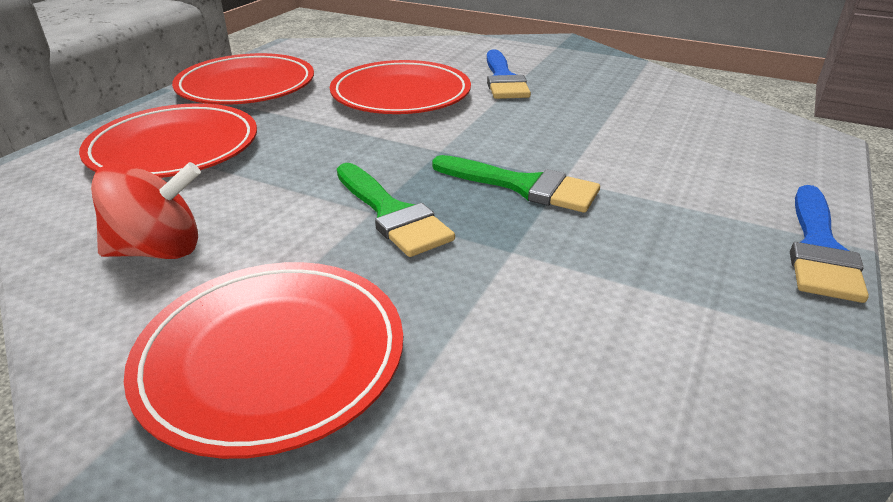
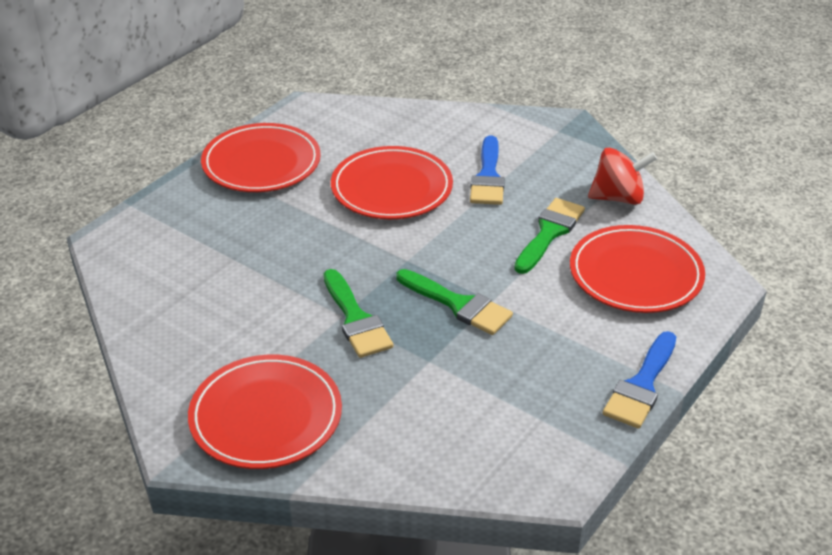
camera: 10 degrees right, 5 degrees up
red plate [79,103,257,178] -> red plate moved to [570,225,705,313]
red spinning top [91,162,201,259] -> red spinning top moved to [588,148,657,205]
none -> green brush [514,198,585,274]

